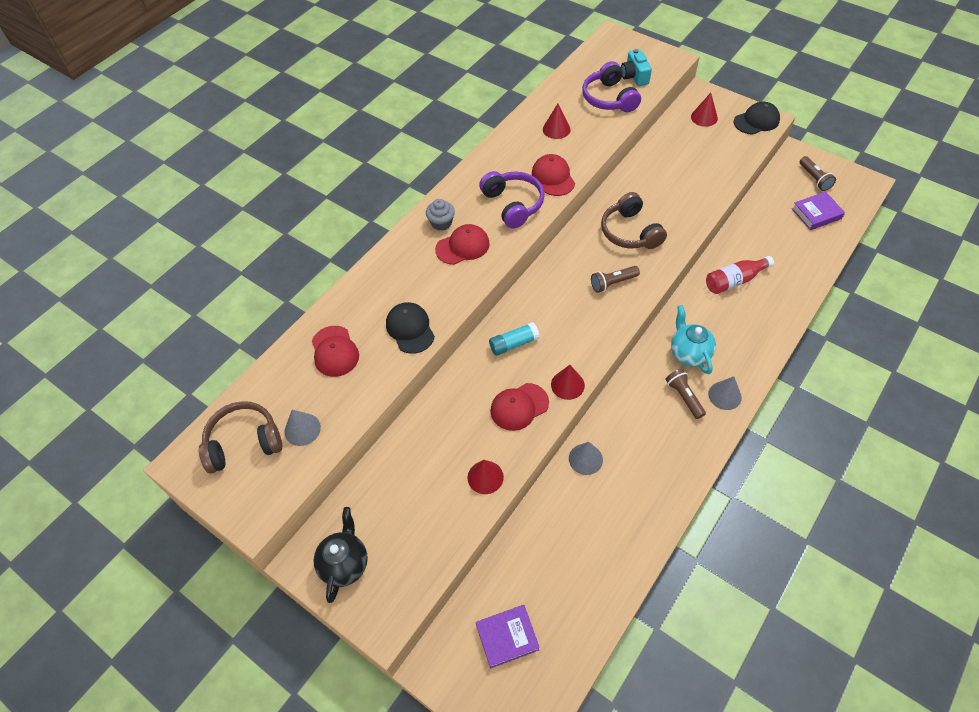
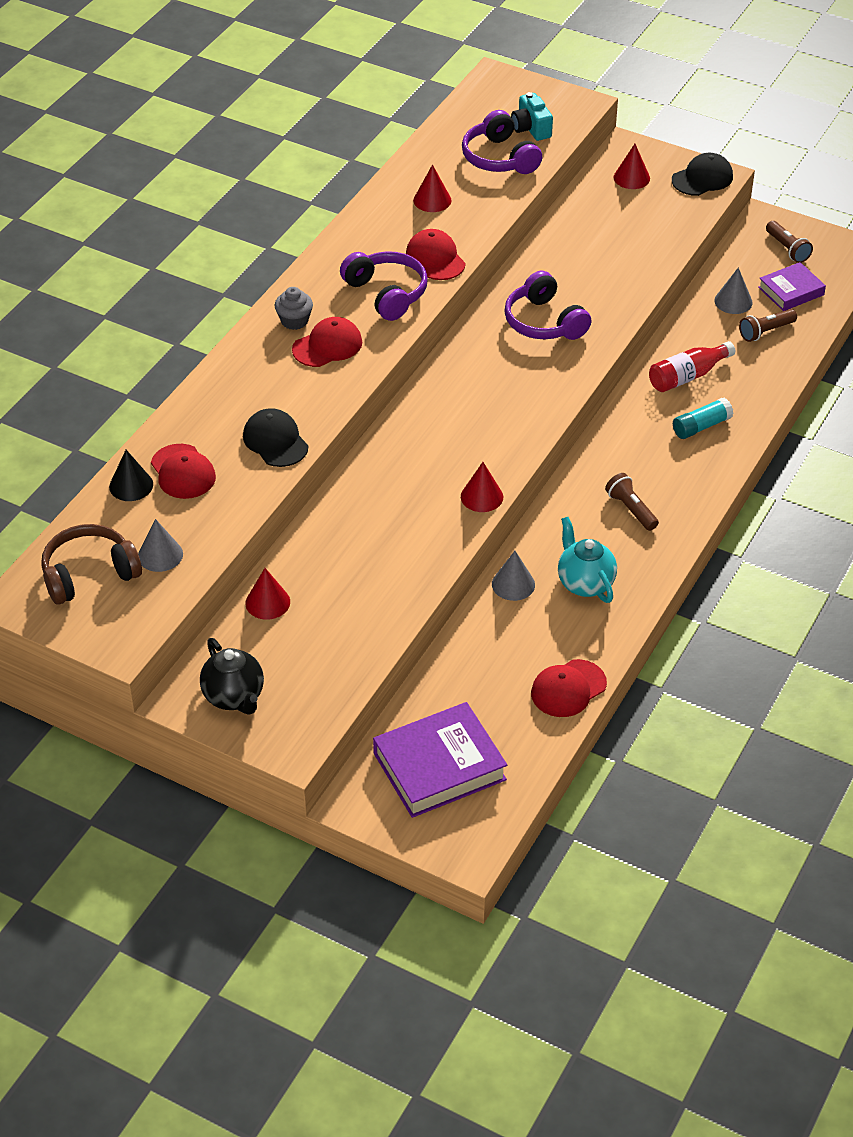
camera: 10 degrees left, 10 degrees down
black teapot [314,507,368,603] -> black teapot turned 150 degrees clockwise [200,638,264,715]
red cone [468,460,504,494] -> red cone moved to [245,568,290,620]
purple book [476,605,540,669] -> purple book [373,702,507,818], size x1.68
turquoise glue stick [489,322,540,356] -> turquoise glue stick moved to [673,398,733,439]
red cap [491,383,549,431] -> red cap moved to [531,659,607,717]
brown flashlight [591,266,640,293] -> brown flashlight moved to [739,309,797,342]
brown headphones [601,192,667,249] -> purple headphones [504,271,592,340]
turquoise teapot [671,305,716,374] -> turquoise teapot moved to [558,517,617,603]
grey cone [708,376,742,410] -> grey cone moved to [714,268,753,314]
none -> black cone [109,450,153,501]

